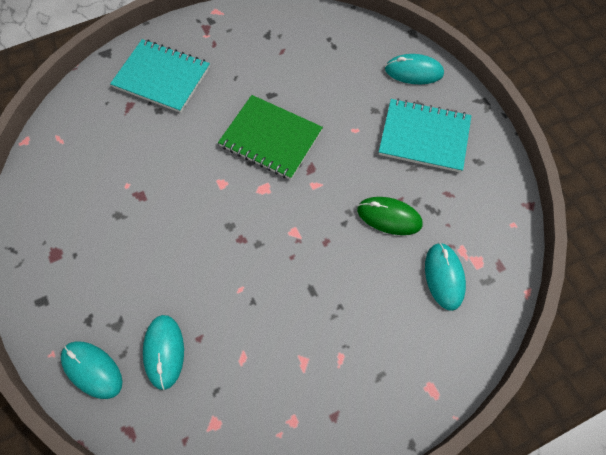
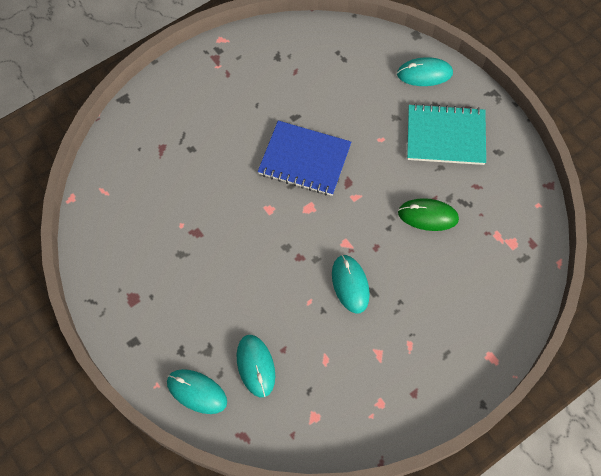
camera: 10 degrees left, 0 degrees up
turquoise notebook [110,39,210,113] -> none
green notebook [218,95,323,180] -> blue notebook [258,121,351,196]
turquoise mouse [425,243,466,311] -> turquoise mouse moved to [332,255,370,314]

